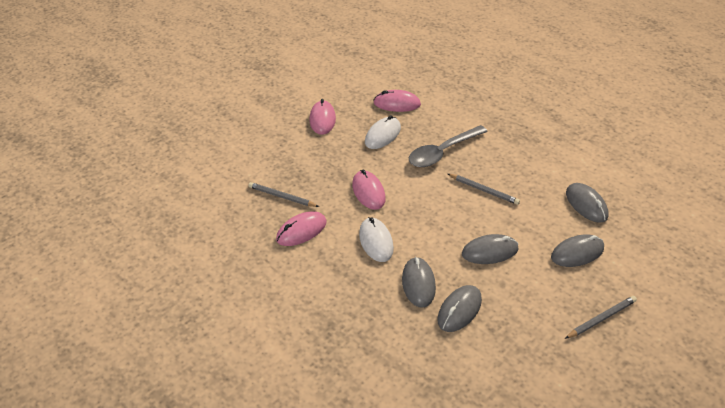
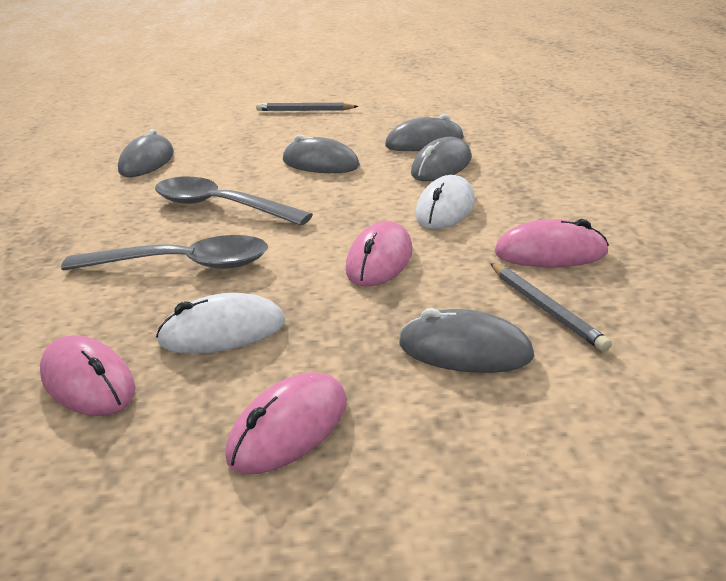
camera: 140 degrees left, 15 degrees down
grey pencil [448,174,520,205] -> grey spoon [155,177,313,225]
grey mouse [551,234,604,267] -> grey mouse moved to [399,308,534,373]

